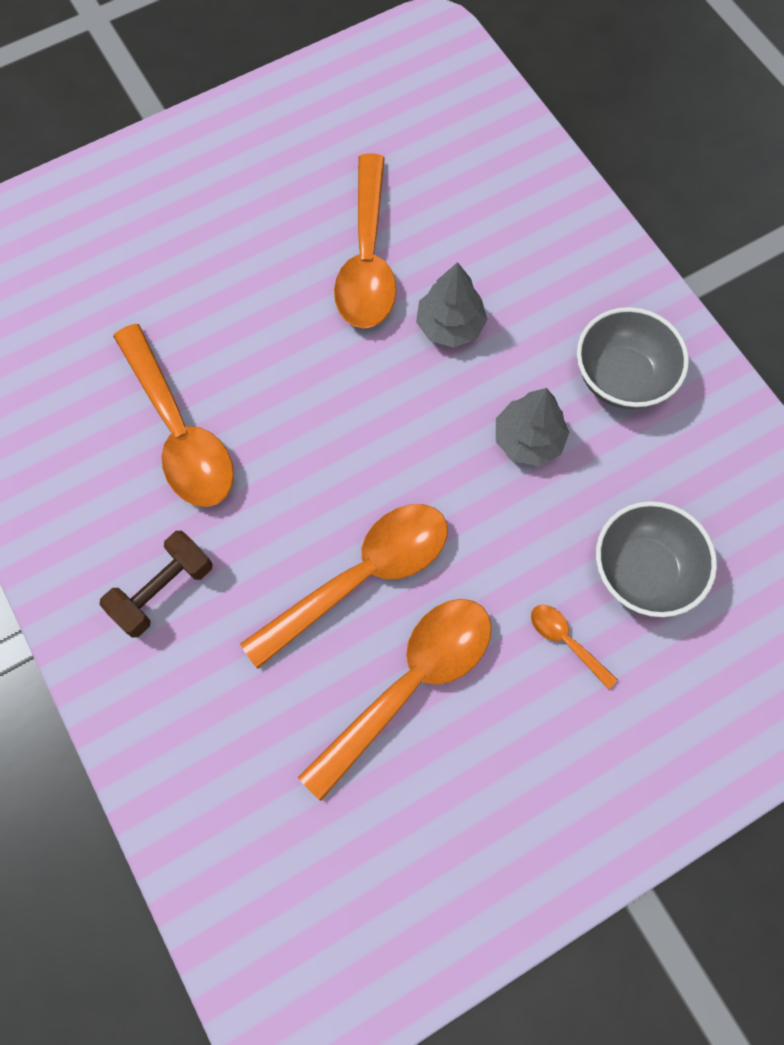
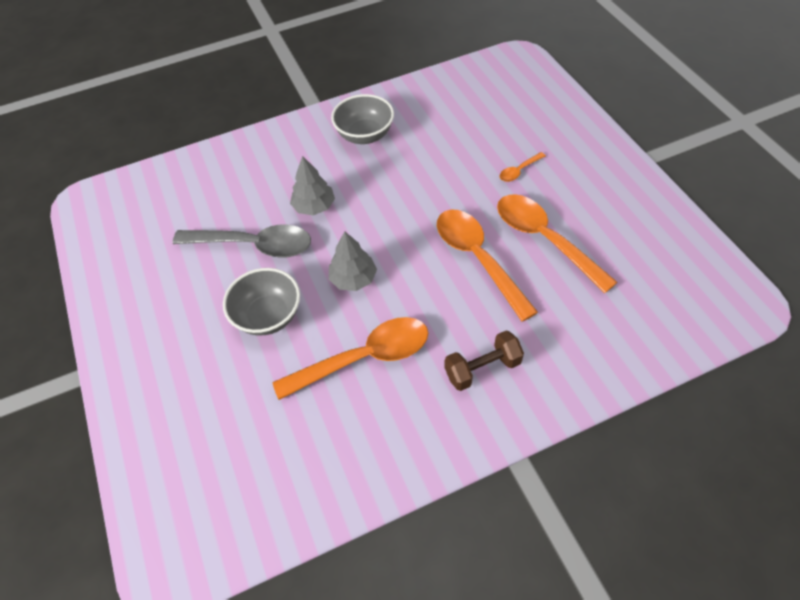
camera: 80 degrees left, 15 degrees down
brown dumbbell [99,531,213,638] -> brown dumbbell turned 75 degrees counterclockwise [444,330,524,391]
orange spoon [334,153,396,329] -> grey spoon [173,225,311,257]
grey tree [496,388,570,466] -> grey tree moved to [329,231,377,291]
grey bowl [596,501,717,617] -> grey bowl moved to [223,268,300,335]

